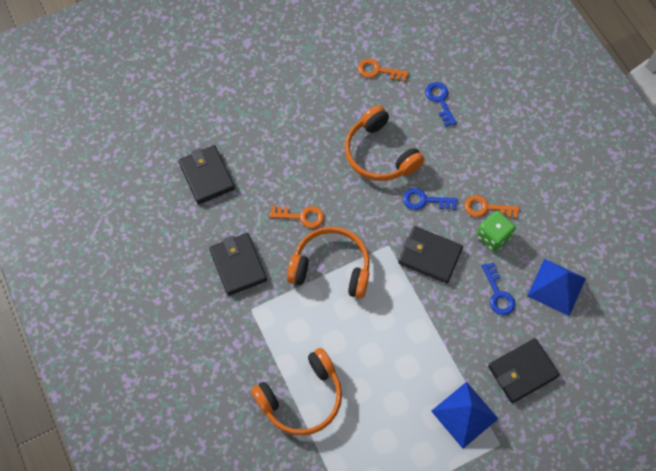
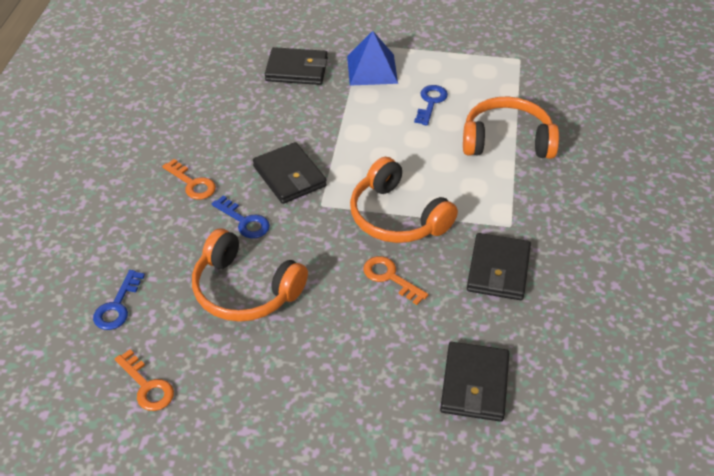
camera: 145 degrees left, 20 degrees down
orange headphones [345,105,425,181] -> orange headphones turned 120 degrees clockwise [192,228,308,322]
green dice [477,211,516,252] -> none
blue key [482,262,515,315] -> blue key moved to [414,85,448,126]
blue pyramid [527,259,586,316] -> none

